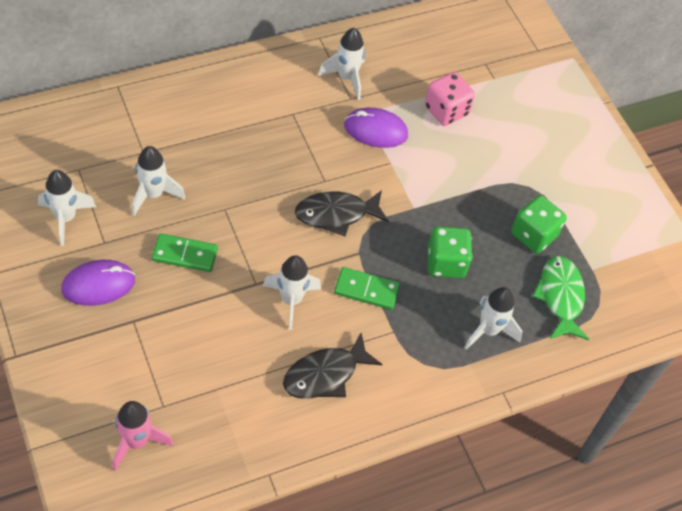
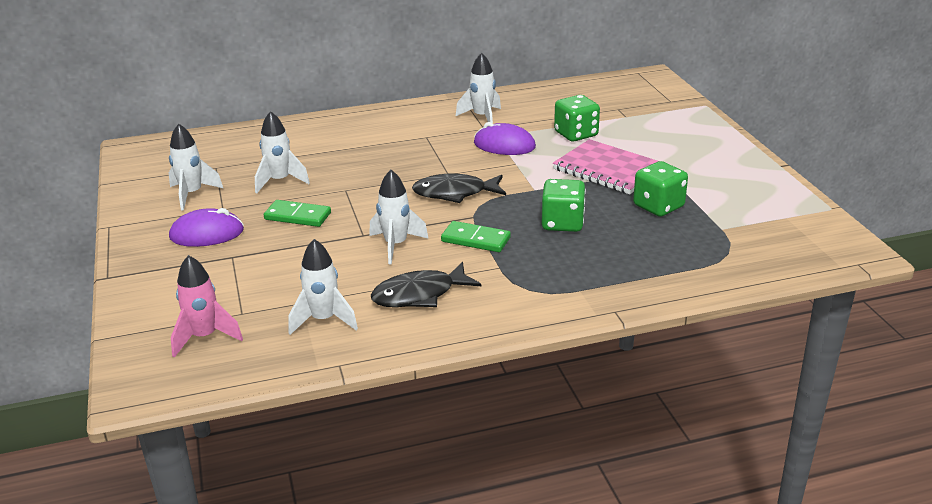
camera: 15 degrees right, 25 degrees down
pink dice [425,72,475,126] -> green dice [554,95,600,142]
white rocket [465,287,522,350] -> white rocket moved to [289,239,358,335]
green fish [532,256,589,340] -> none
none -> pink notebook [553,139,658,194]

